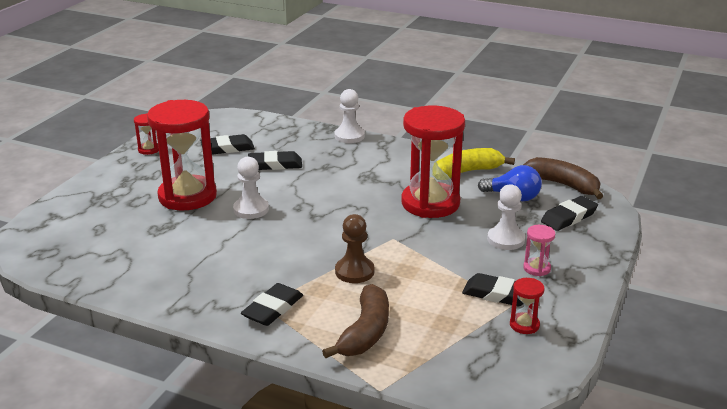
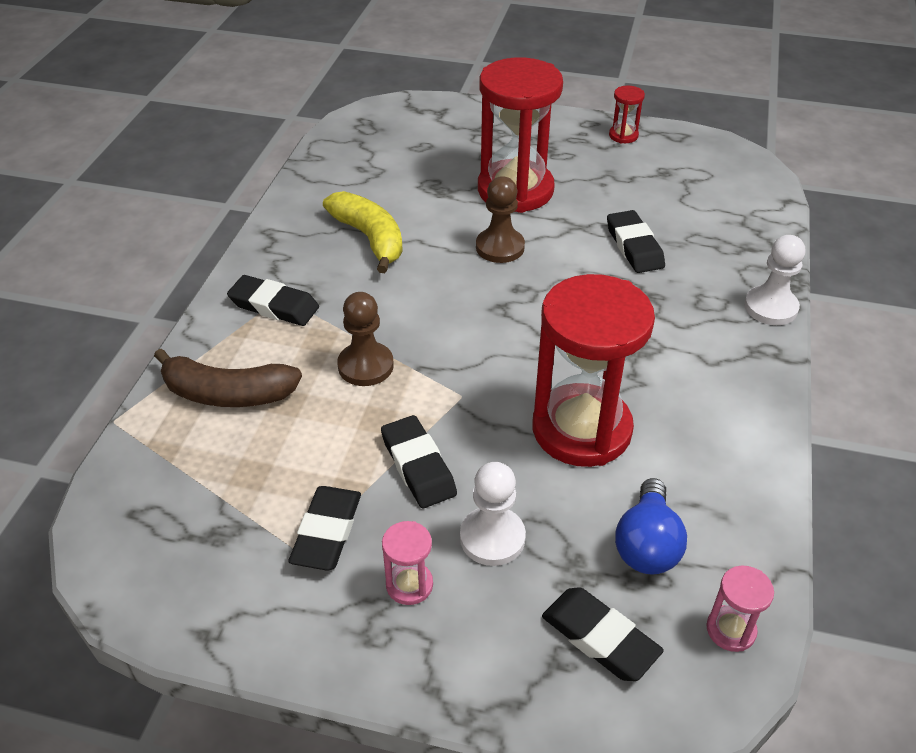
camera: 80 degrees right, 15 degrees up
black eraser [200,134,255,155] -> black eraser moved to [381,415,457,508]
white pawn [233,157,269,219] -> brown pawn [476,176,525,263]
yellow banana [437,148,515,178] -> yellow banana moved to [323,191,403,273]
red hourglass [510,278,544,334] -> none
brown banana [523,157,603,199] -> pink hourglass [706,566,774,652]

